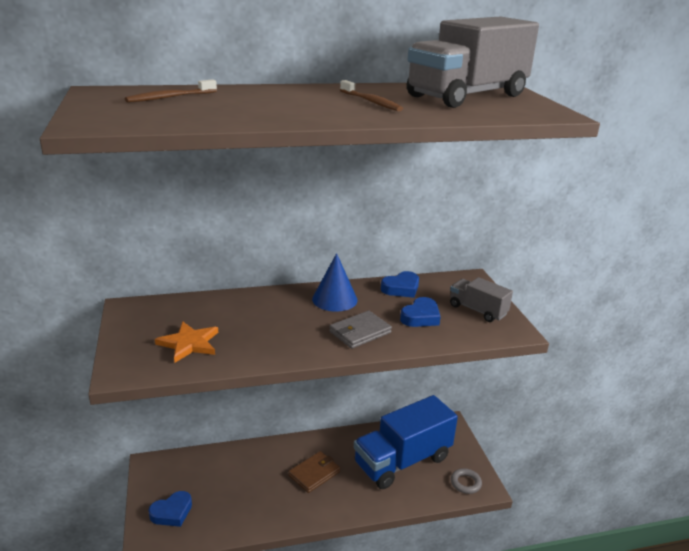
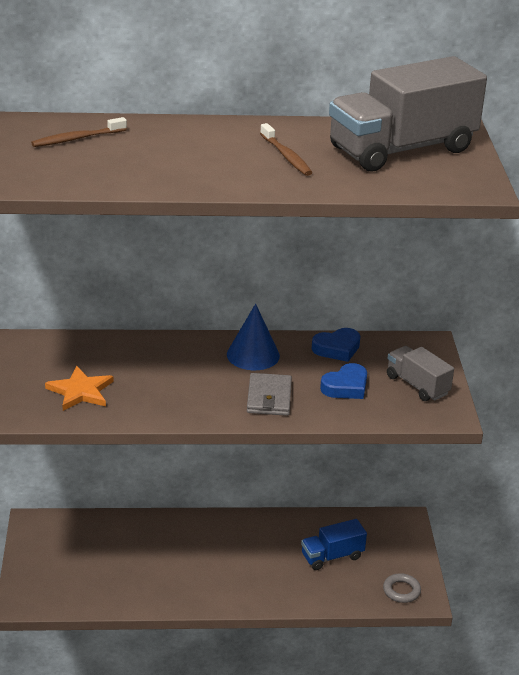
camera: 10 degrees right, 5 degrees up
blue heart [148,491,192,527] -> none
brown wallet [288,451,340,493] -> none
grey wallet [329,311,392,349] -> grey wallet turned 60 degrees counterclockwise [247,373,292,416]
blue truck [354,395,458,489] -> blue truck [301,519,367,570], size x0.50

